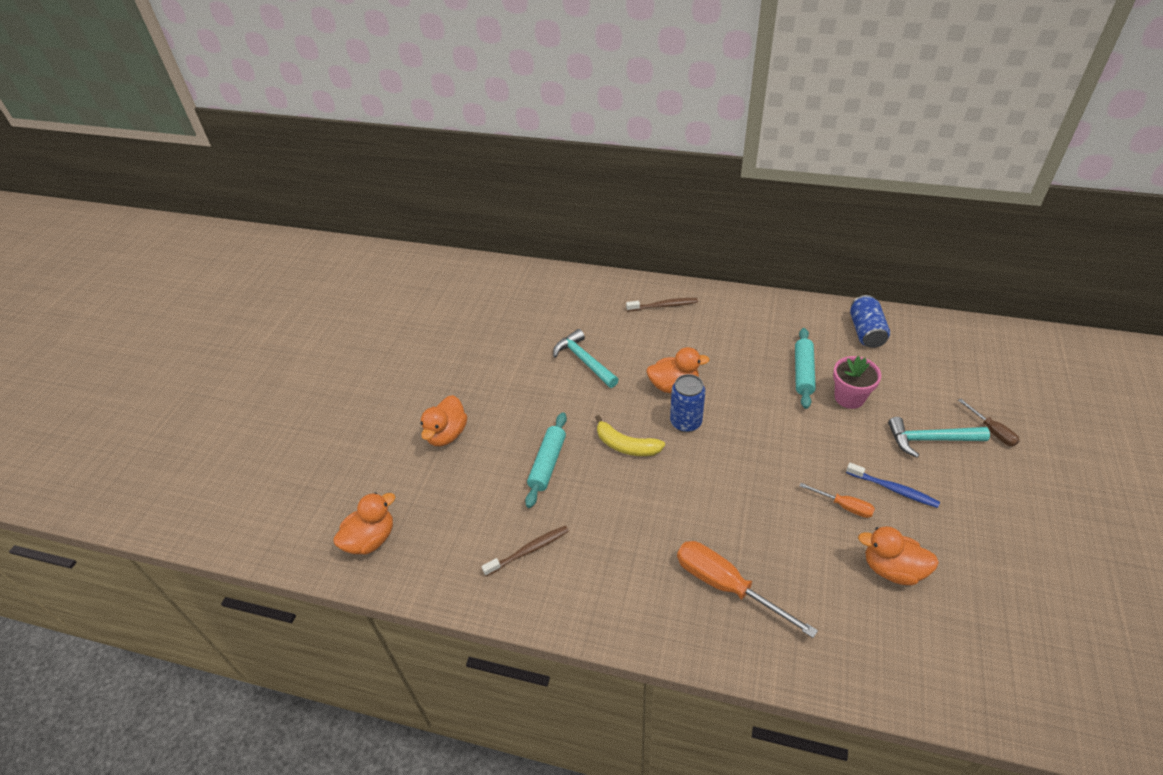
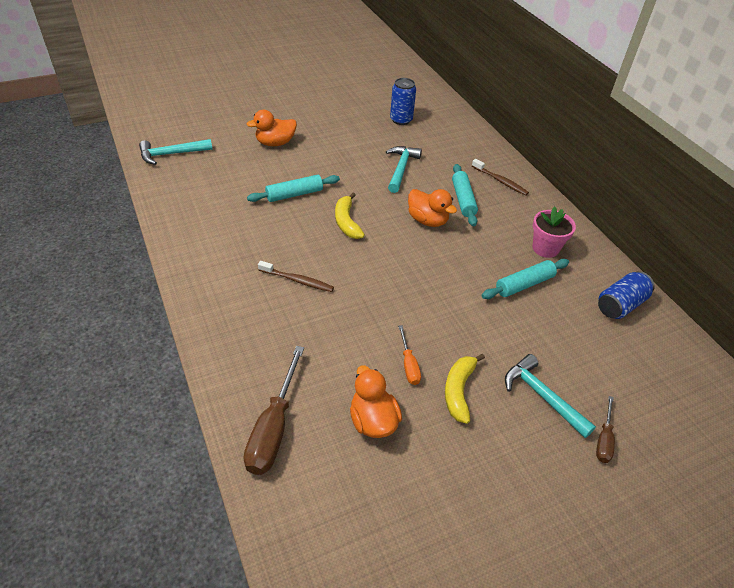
camera: 45 degrees right, 0 degrees up
orange duck [333,493,395,555] -> turquoise hammer [139,139,213,165]
brown toothbrush [482,526,569,576] -> brown toothbrush moved to [258,261,334,292]
blue can [670,374,705,432] -> blue can moved to [390,78,416,125]
orange screwdriver [677,541,818,638] -> none
pink flower pot [833,356,881,409] -> pink flower pot moved to [532,206,576,258]
blue toothbrush [846,463,940,508] -> yellow banana [445,354,485,424]
none -> brown screwdriver [244,346,304,475]
none -> turquoise rolling pin [452,164,478,226]

